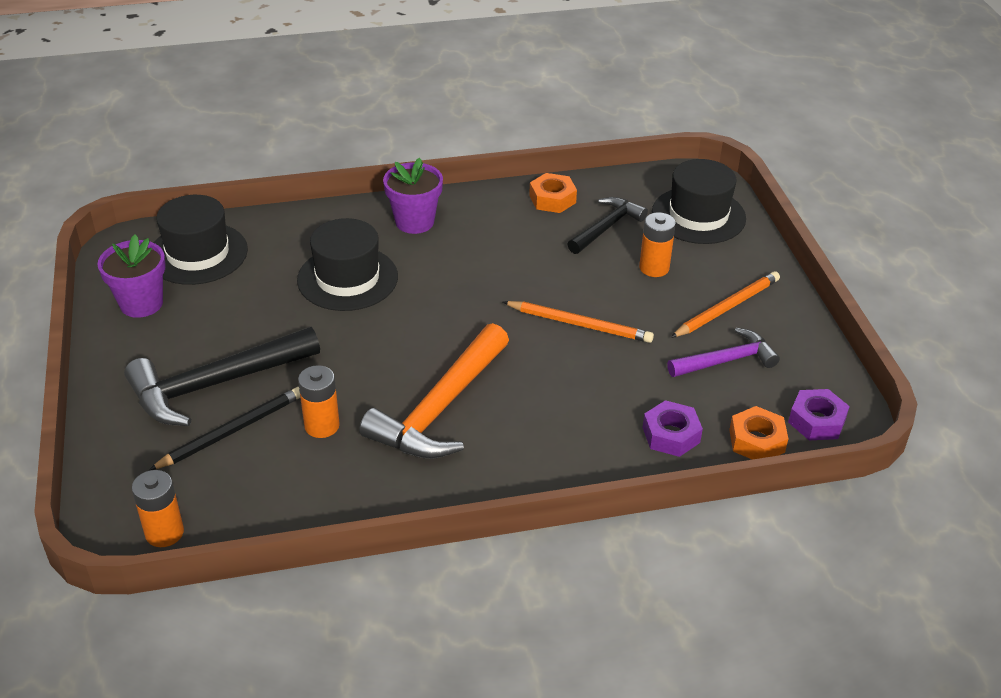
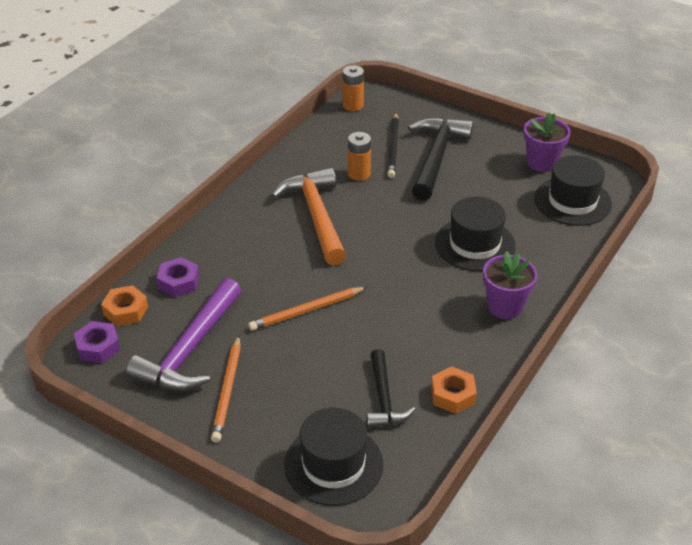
camera: 135 degrees right, 0 degrees up
orange battery [639,212,676,277] -> none
purple hammer [667,328,780,377] -> purple hammer [126,278,241,391], size x1.67

